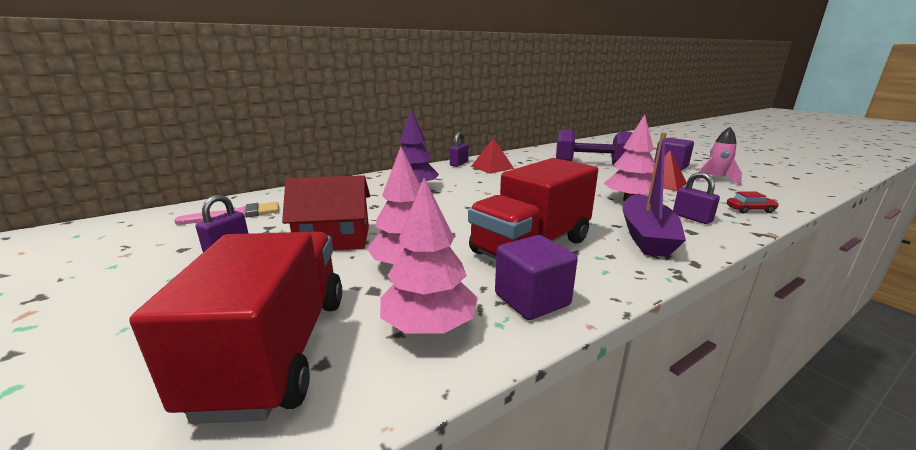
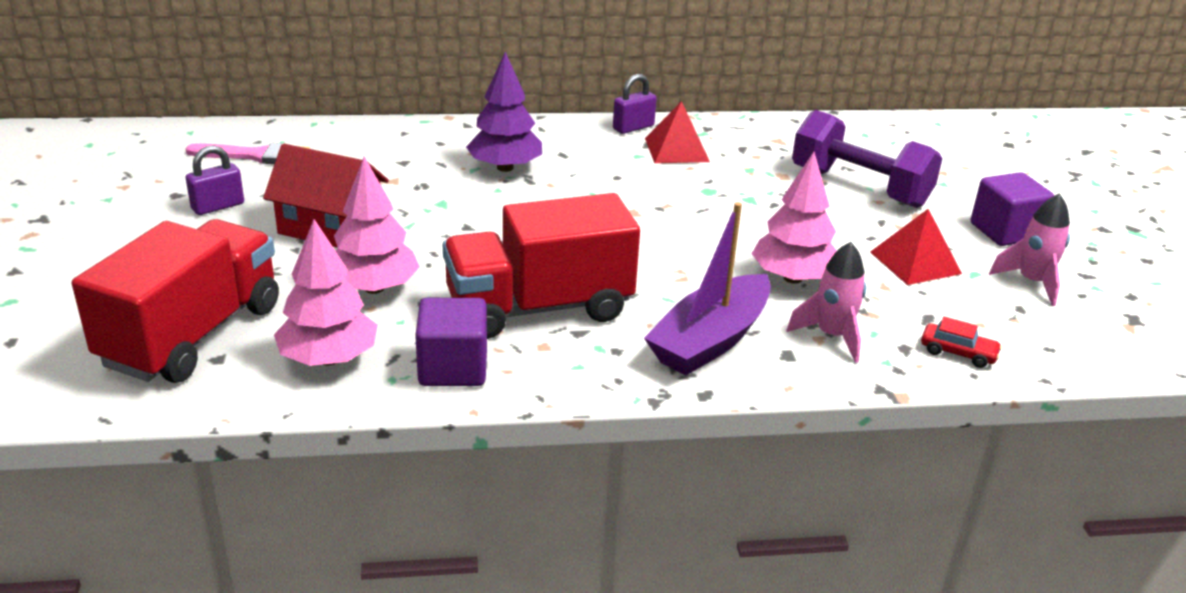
camera: 25 degrees right, 10 degrees up
purple padlock [673,172,720,224] -> pink rocket [786,242,866,363]

